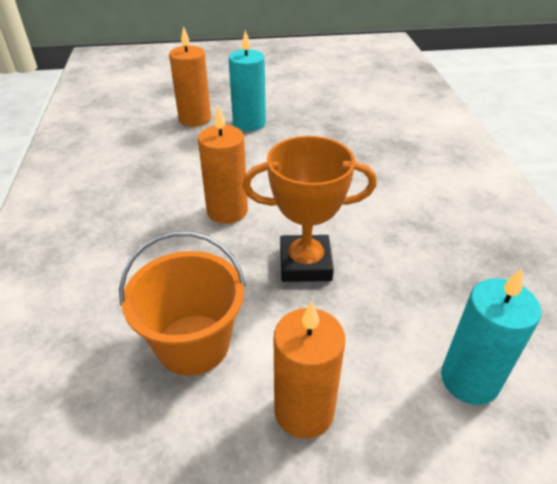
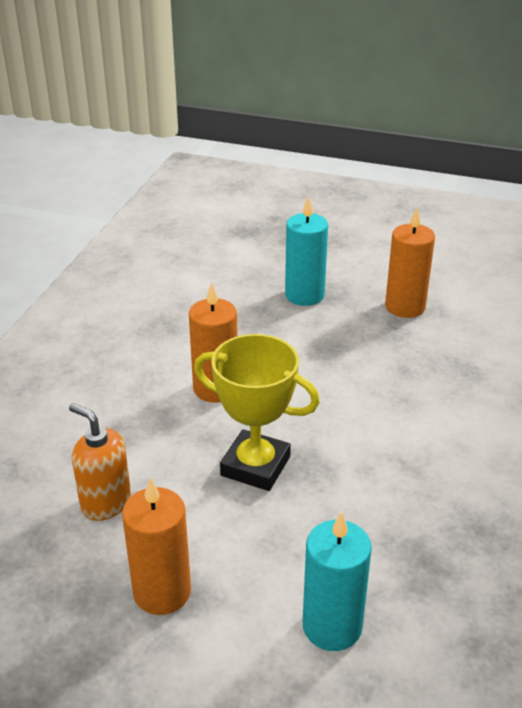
camera: 25 degrees right, 5 degrees down
orange bucket [119,231,246,376] -> orange soap dispenser [69,403,131,521]
orange candle [169,26,211,127] -> orange candle moved to [385,208,435,318]
orange trophy [242,136,377,282] -> yellow trophy [194,334,320,491]

